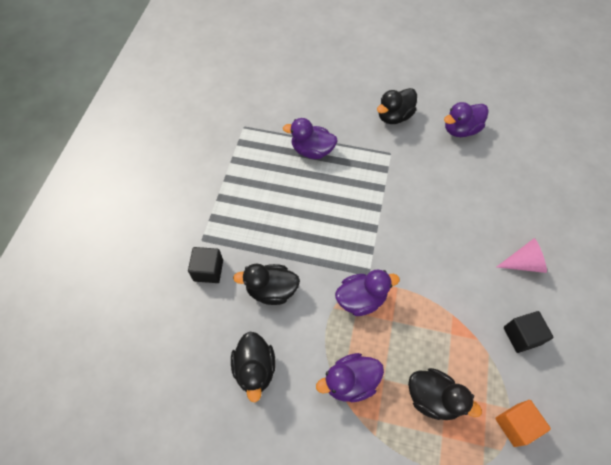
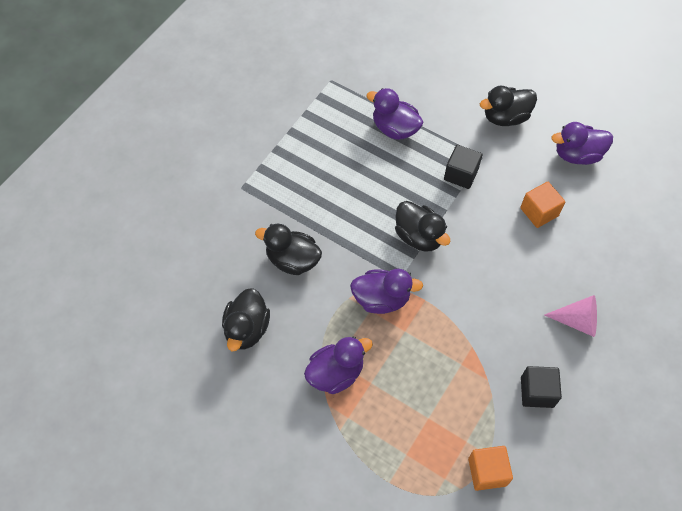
camera: 20 degrees right, 0 degrees up
black cube [188,247,223,283] -> black cube moved to [444,145,482,189]
purple duck [316,353,384,402] -> purple duck turned 150 degrees clockwise [304,336,373,394]
black duck [408,368,482,420] -> black duck moved to [395,201,451,252]
none -> orange cube [520,182,565,228]

